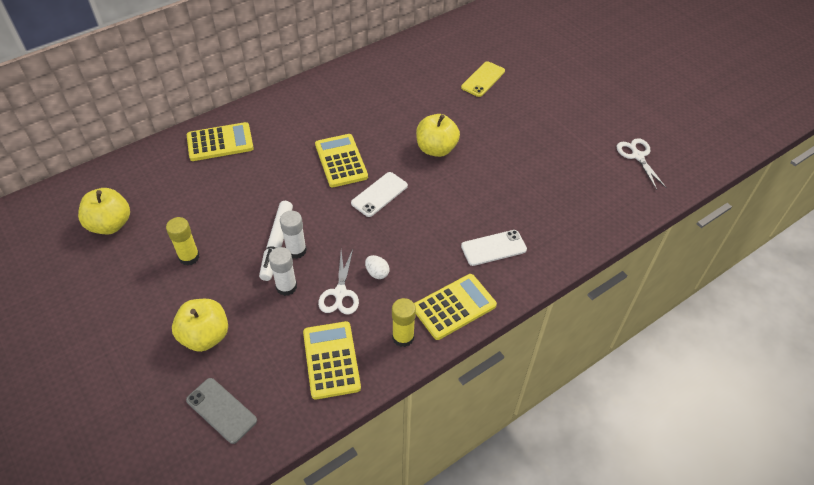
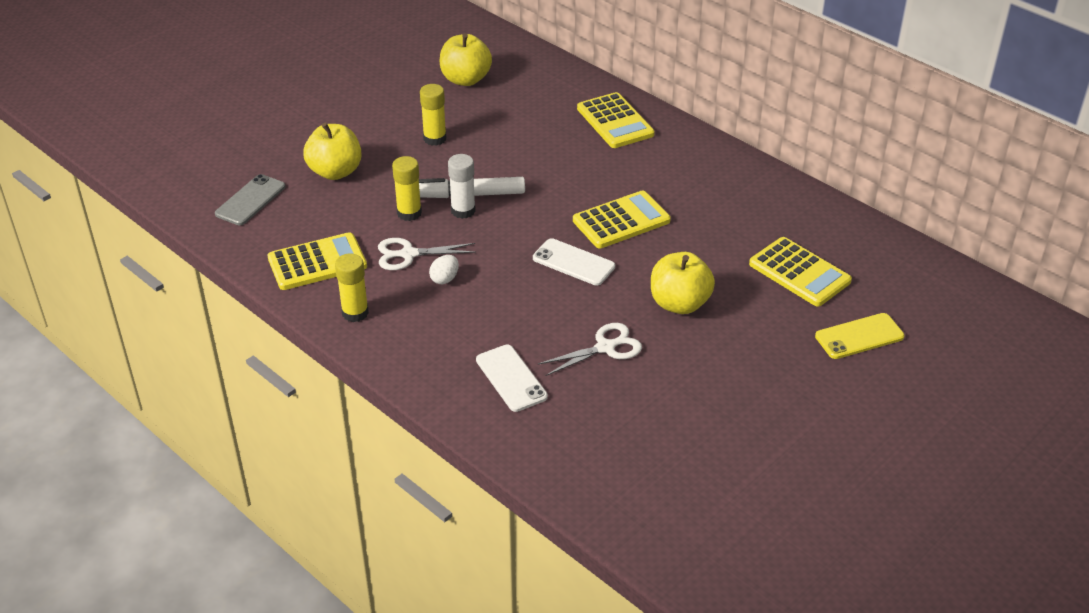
camera: 80 degrees right, 10 degrees down
white glue stick [269,247,297,296] -> yellow glue stick [392,156,422,221]
yellow calculator [414,274,497,340] -> yellow calculator moved to [749,237,852,306]
yellow phone [461,61,505,97] -> yellow phone turned 45 degrees counterclockwise [815,313,905,359]
white scissors [617,138,667,190] -> white scissors moved to [538,323,642,376]

